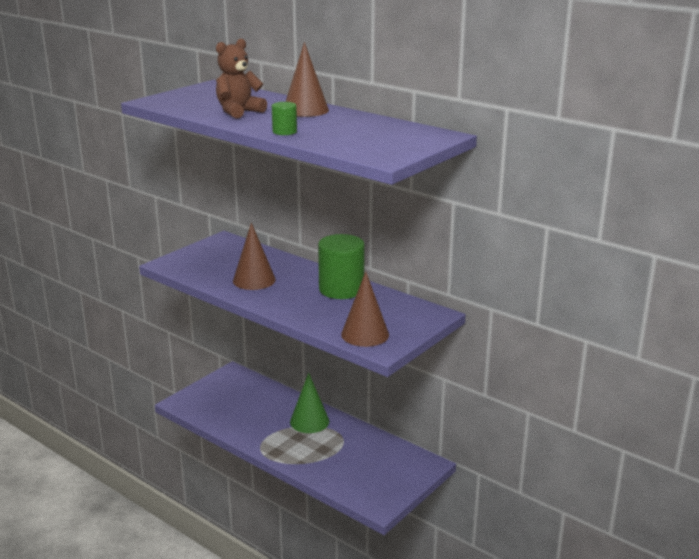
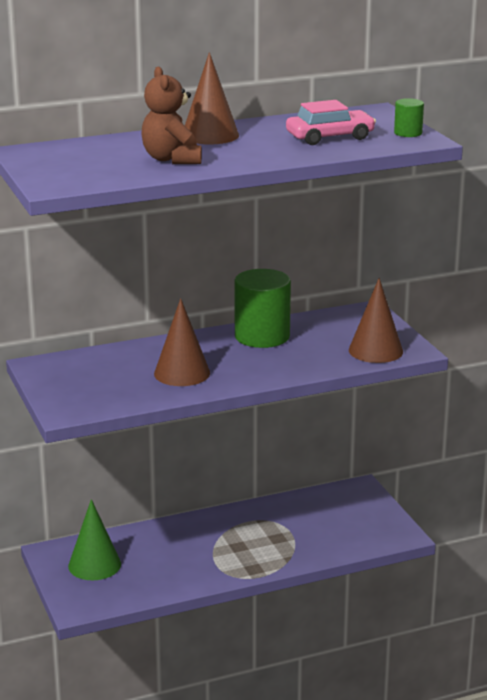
camera: 60 degrees left, 0 degrees up
green cylinder [272,102,297,135] -> green cylinder moved to [394,98,424,137]
green cone [290,372,329,433] -> green cone moved to [68,499,121,580]
none -> pink car [286,100,376,145]

